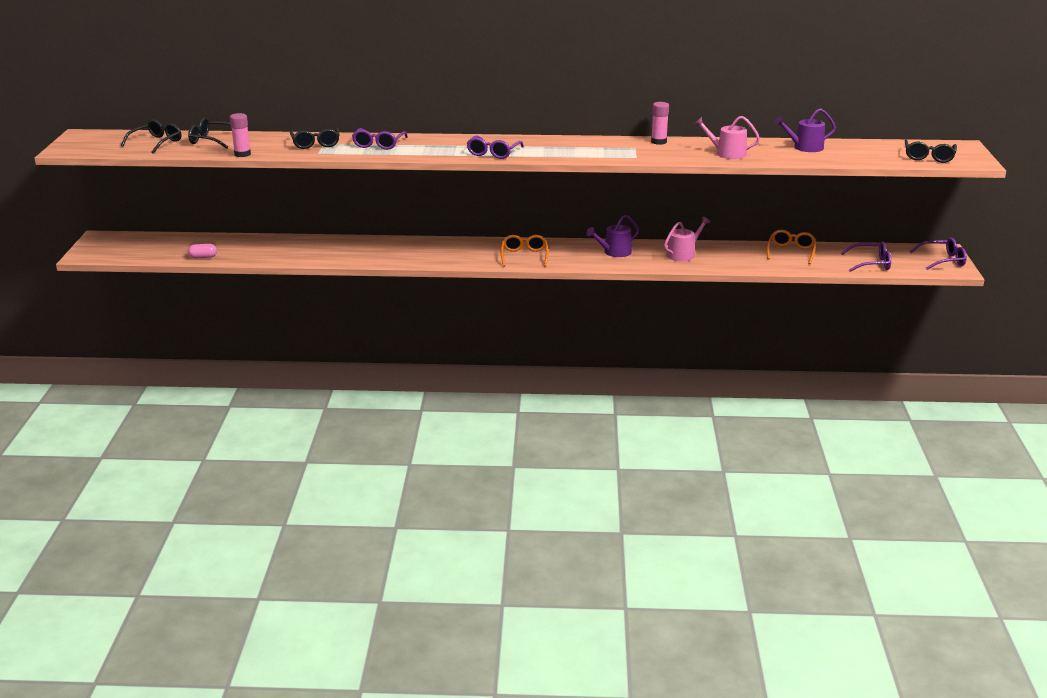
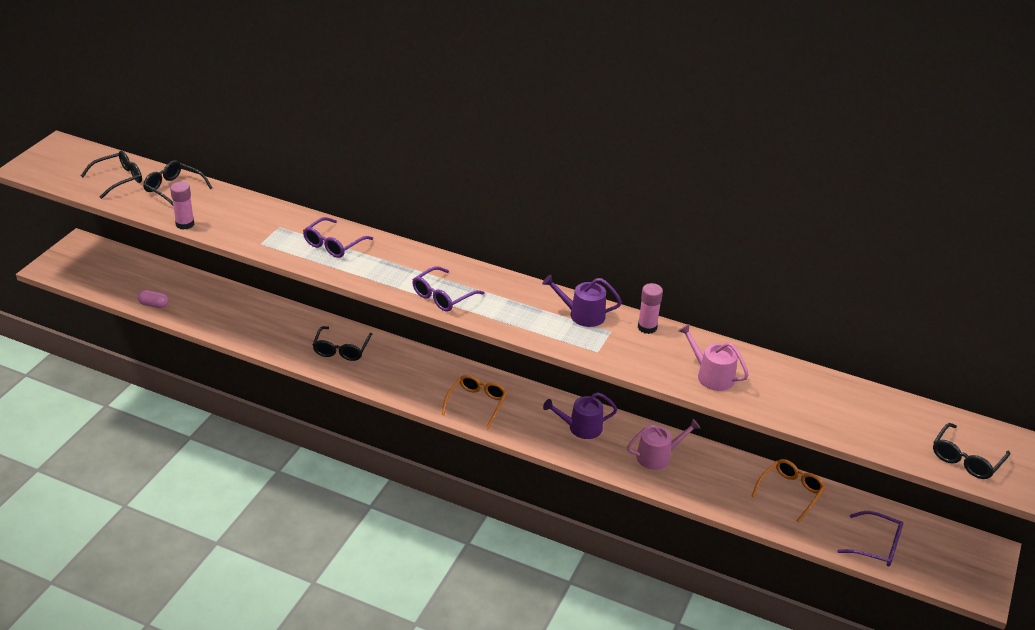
camera: 20 degrees right, 10 degrees up
black glasses [290,127,339,149] -> black glasses moved to [313,326,372,361]
purple watering can [774,108,836,152] -> purple watering can moved to [542,275,622,327]
purple glasses [910,238,967,270] -> none

